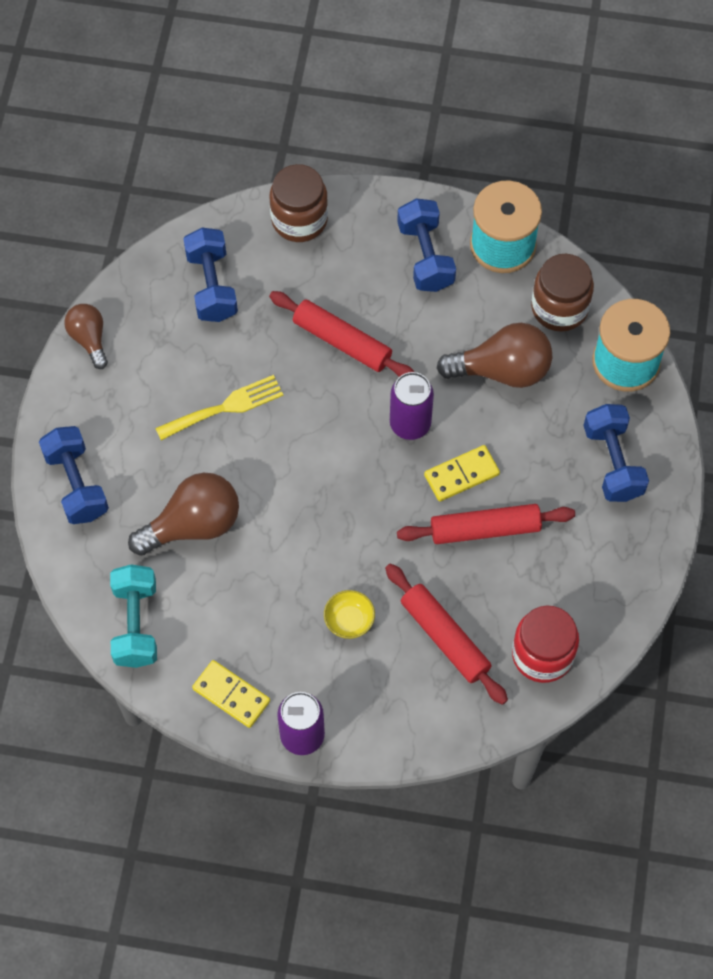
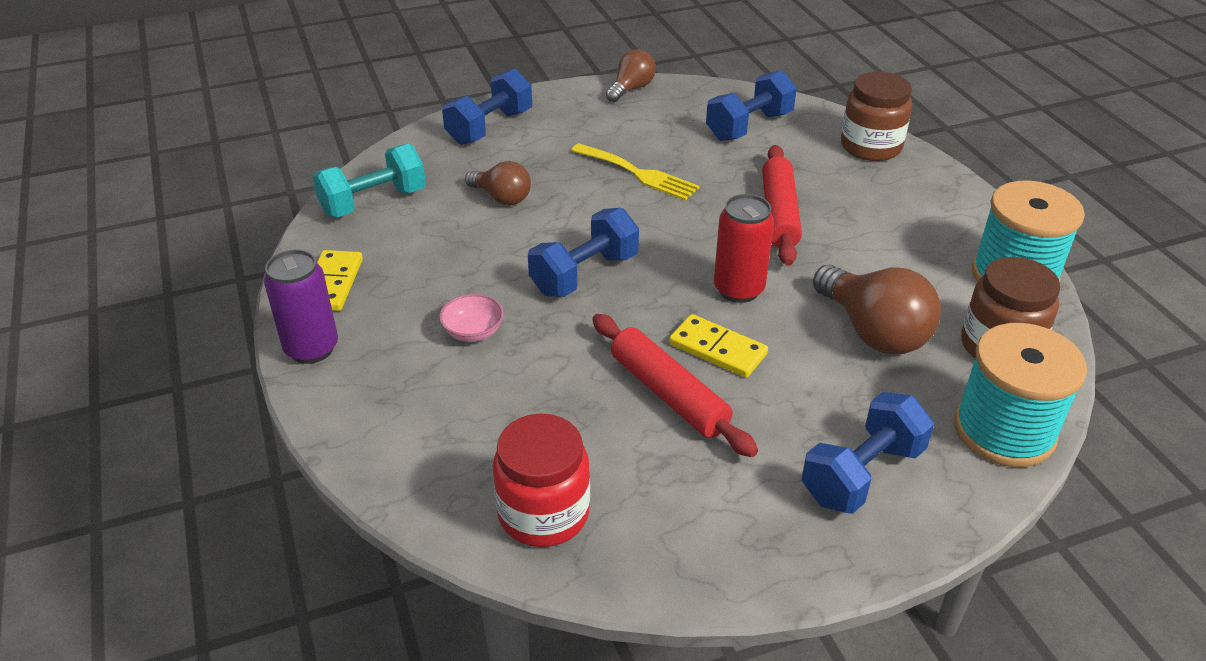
camera: 60 degrees right, 25 degrees down
brown light bulb [128,473,239,556] -> brown light bulb [465,161,531,205], size x0.60
yellow bowl [324,590,375,639] -> pink bowl [439,294,504,342]
red rolling pin [385,564,508,705] -> none
purple can [390,372,434,440] -> red can [714,194,774,303]
blue dumbbell [397,198,456,292] -> blue dumbbell moved to [528,208,639,297]

